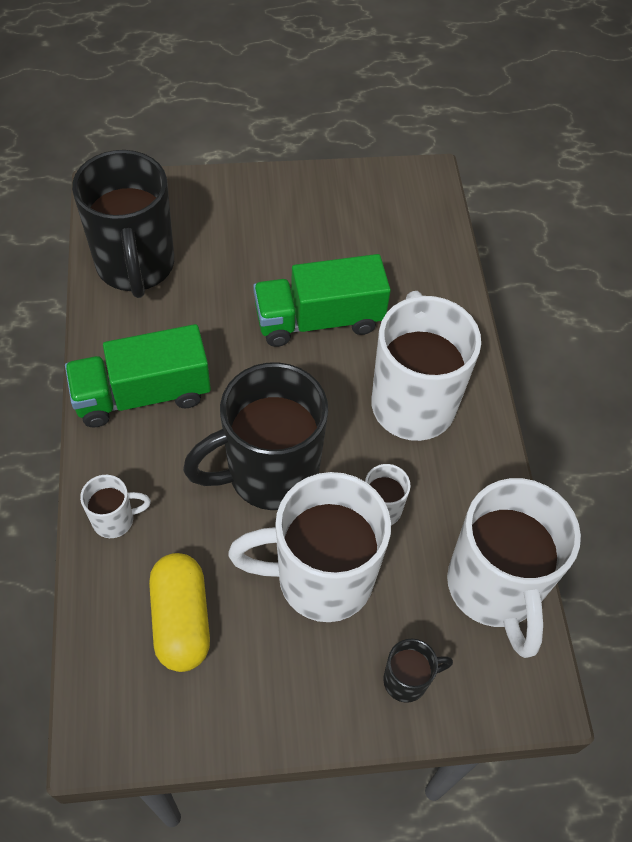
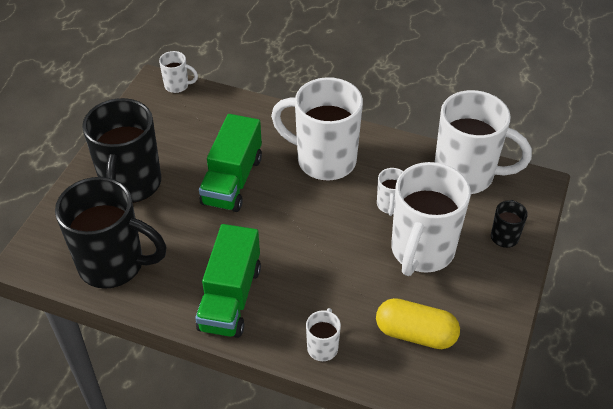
camera: 60 degrees left, 10 degrees down
black mug [183,362,328,510] -> black mug moved to [82,98,161,203]
none -> white mug [159,51,198,93]

